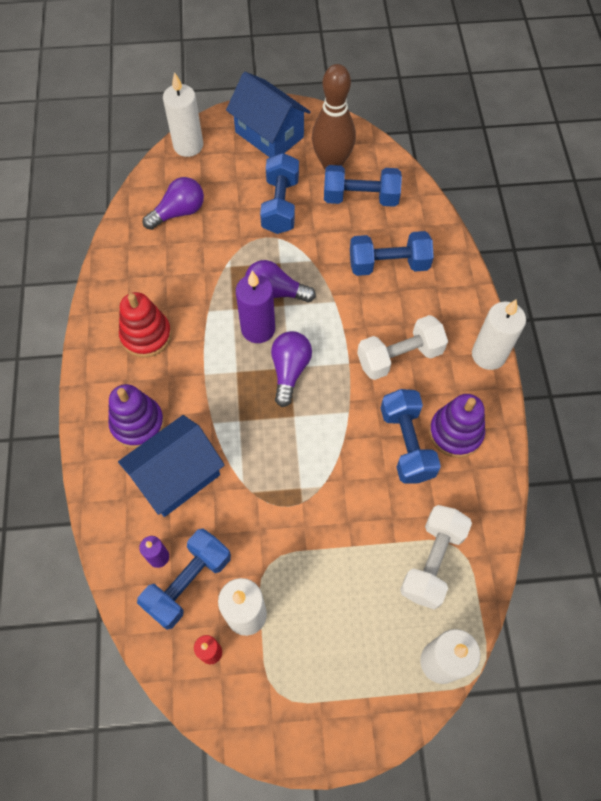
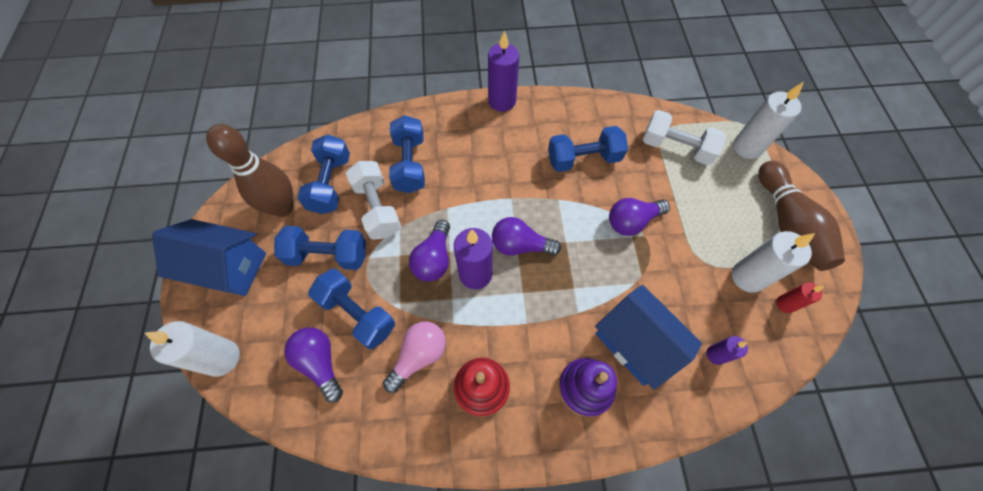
camera: 90 degrees left, 0 degrees up
blue dumbbell [137,529,231,630] -> blue dumbbell moved to [308,269,395,349]
blue house [226,72,311,157] -> blue house turned 60 degrees clockwise [152,219,266,296]
white dumbbell [357,315,448,380] -> white dumbbell moved to [346,161,401,240]
purple stacking toy [429,394,485,458] -> none
white candle [472,300,526,370] -> purple candle [488,30,519,112]
none -> pink light bulb [383,321,446,393]
none -> purple light bulb [609,198,670,236]
none -> brown bowling pin [758,161,845,271]

